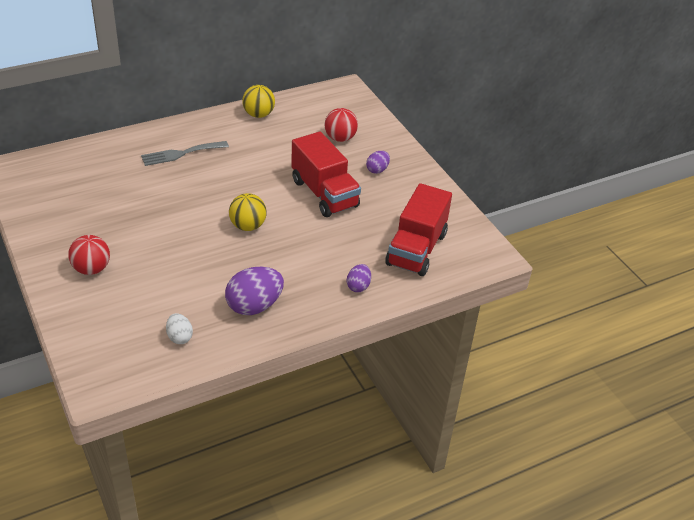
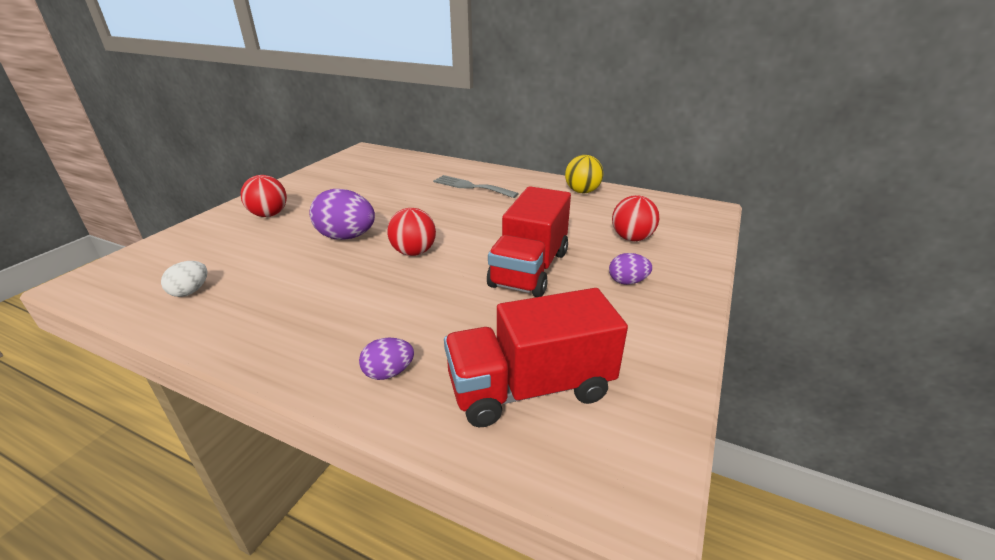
camera: 55 degrees right, 10 degrees down
purple egg [225,267,284,315] -> purple egg moved to [309,189,375,240]
yellow ball [229,193,267,231] -> red ball [387,208,436,256]

